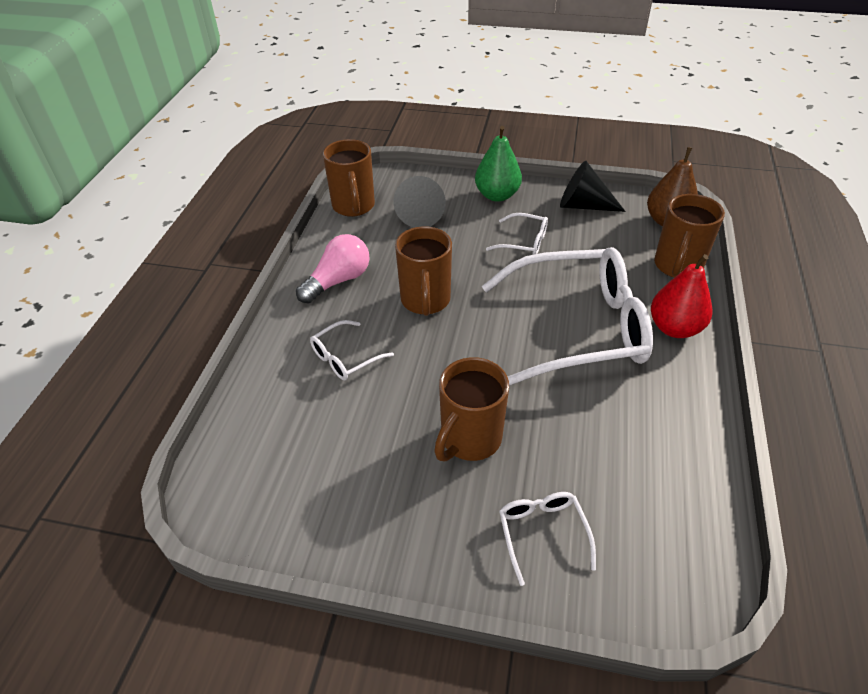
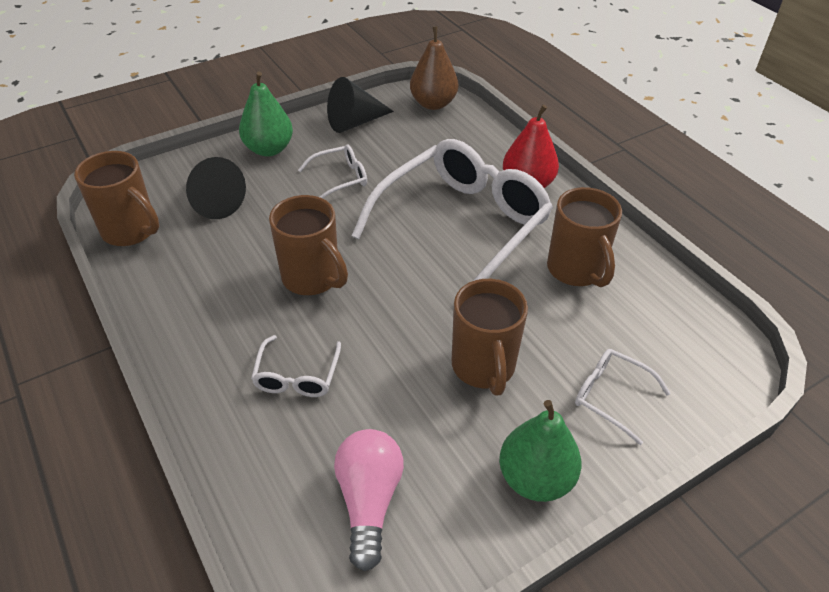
camera: 45 degrees left, 0 degrees up
pink light bulb [296,234,369,304] -> pink light bulb moved to [334,429,404,571]
brown mug [654,194,725,278] -> brown mug moved to [547,187,622,287]
none -> green pear [499,400,582,502]

